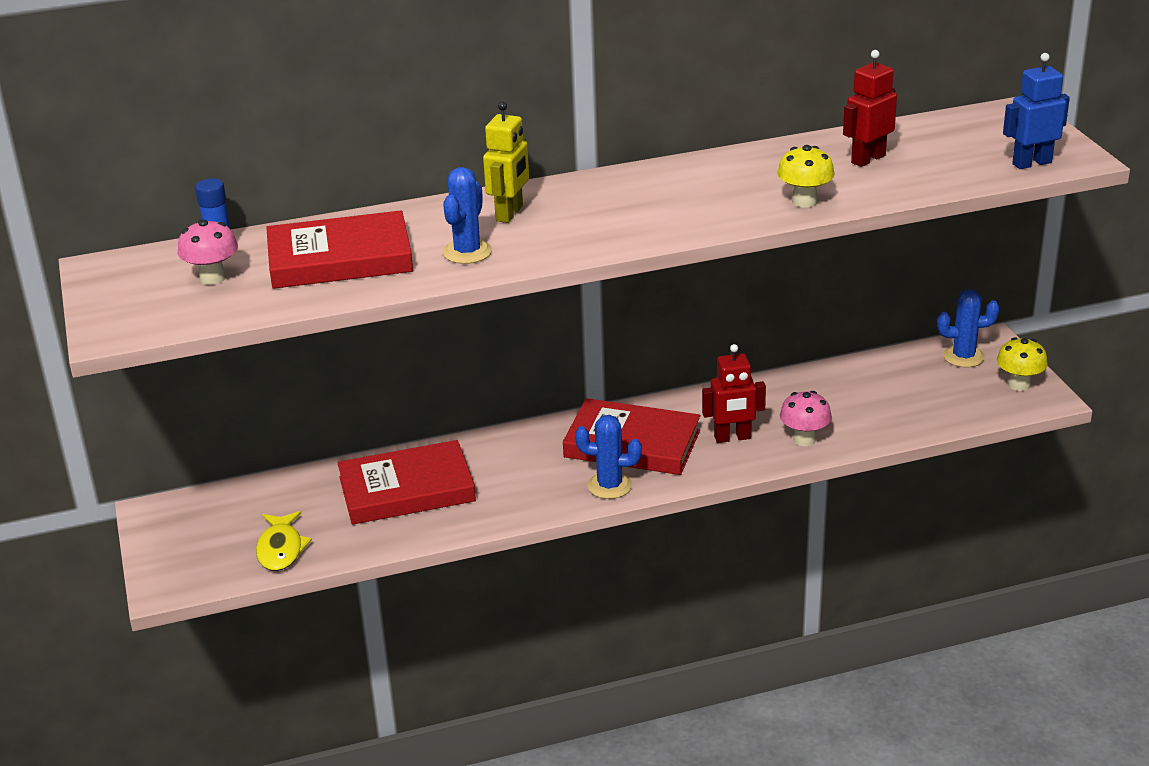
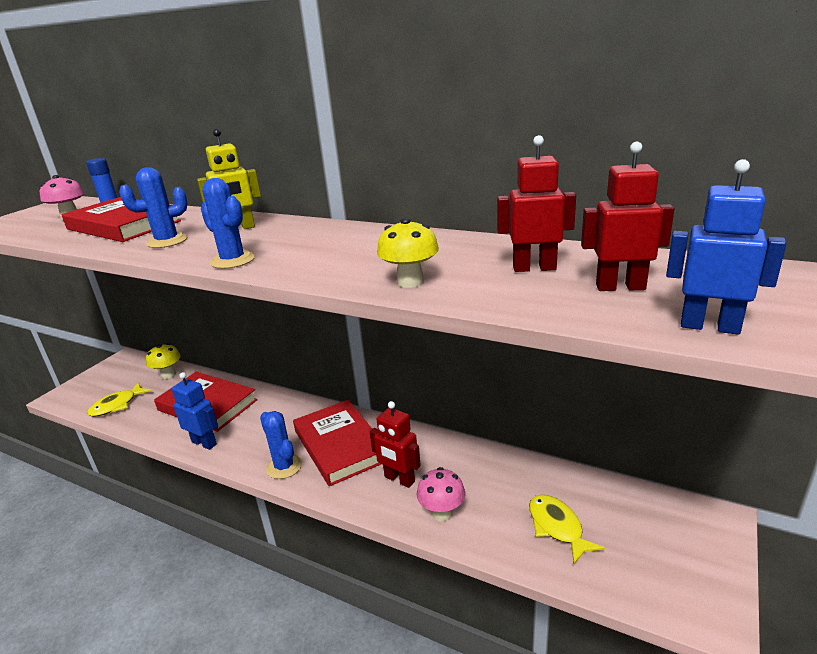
camera: 45 degrees right, 5 degrees down
blue cactus [937,290,1000,368] -> blue cactus moved to [201,178,255,269]
yellow mushroom [997,337,1048,391] -> yellow mushroom moved to [146,343,181,379]
none -> blue robot [172,372,218,450]
none -> yellow fish [529,494,605,564]
none -> red robot [581,142,674,291]

